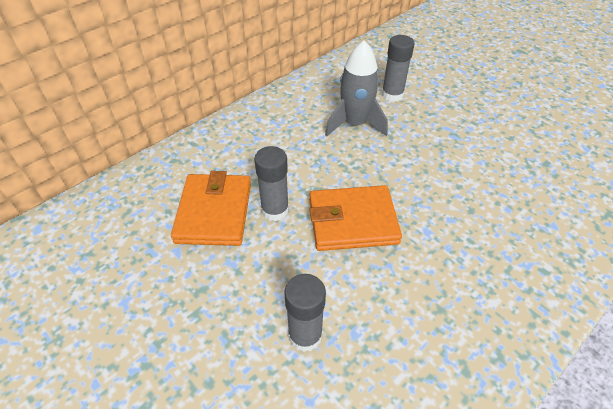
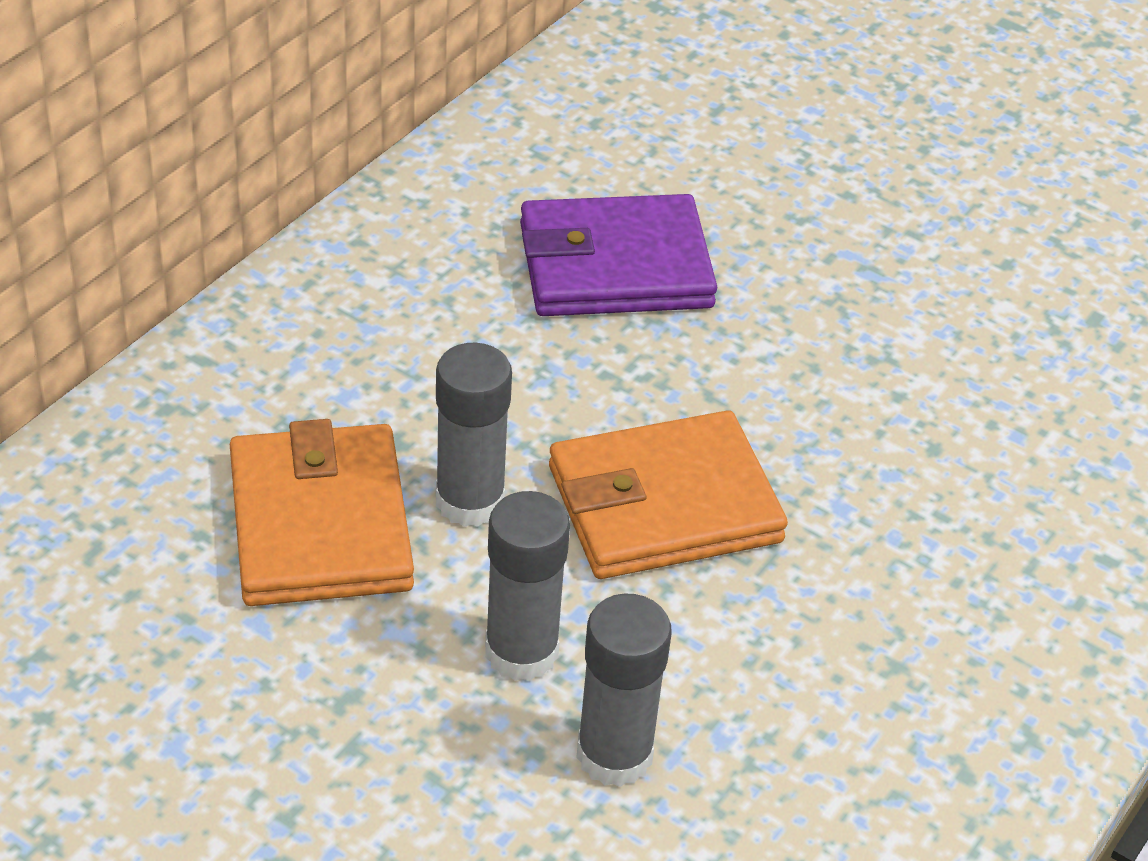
camera: 15 degrees left, 5 degrees down
grey rocket [325,40,388,137] -> purple wallet [520,194,717,316]
grey glue stick [382,35,414,102] -> grey glue stick moved to [485,491,570,681]

